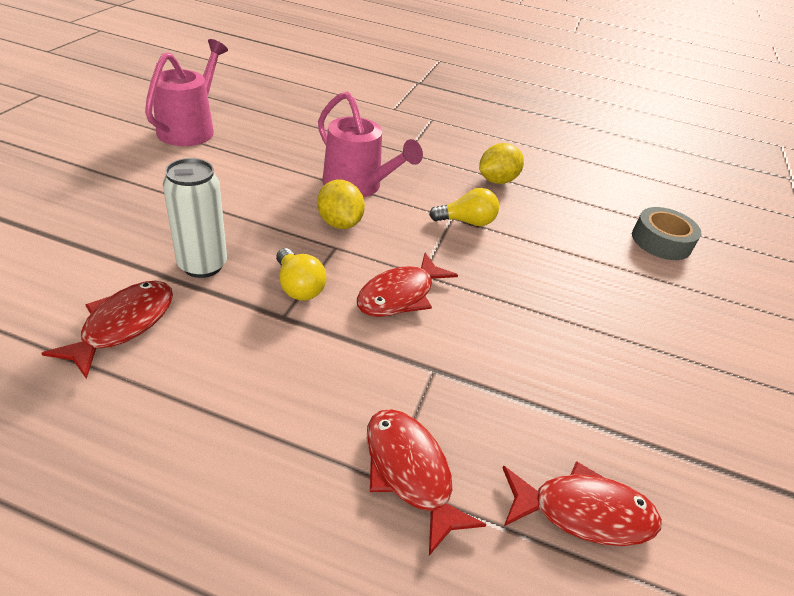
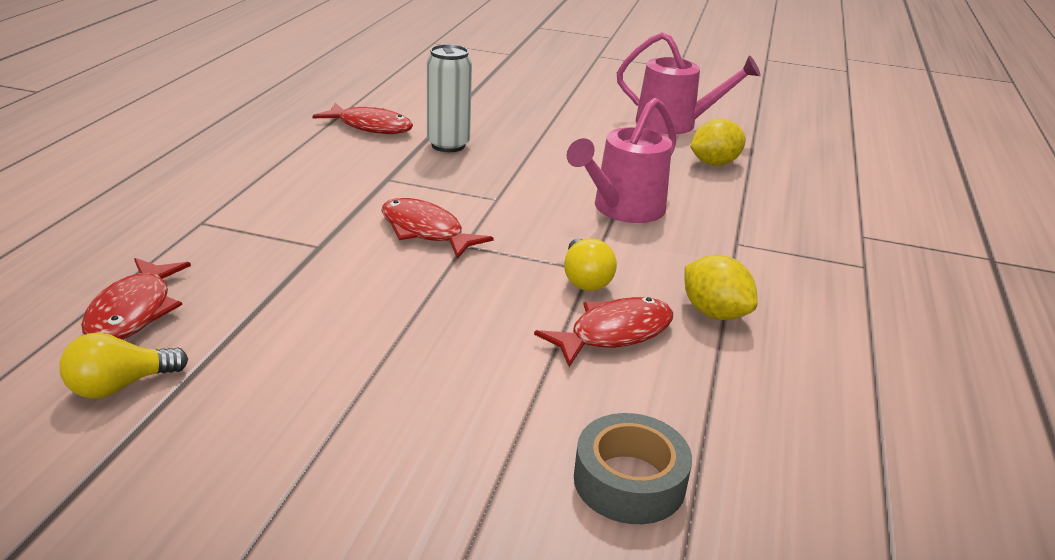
camera: 90 degrees right, 10 degrees down
yellow light bulb [276,248,327,301] -> yellow light bulb moved to [59,333,188,399]
yellow lemon [317,180,365,229] -> yellow lemon moved to [690,119,746,166]
red fish [367,409,486,556] -> red fish moved to [534,297,673,367]

